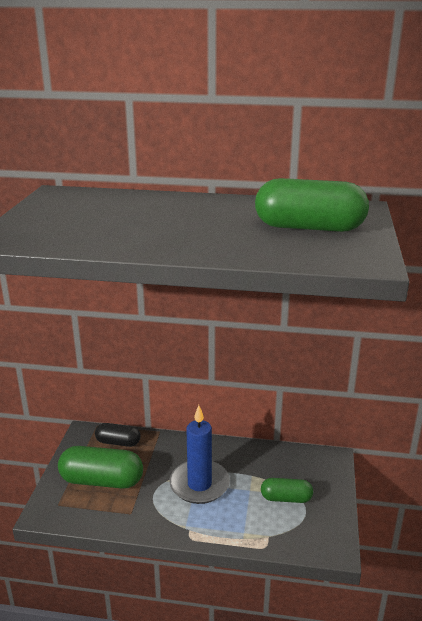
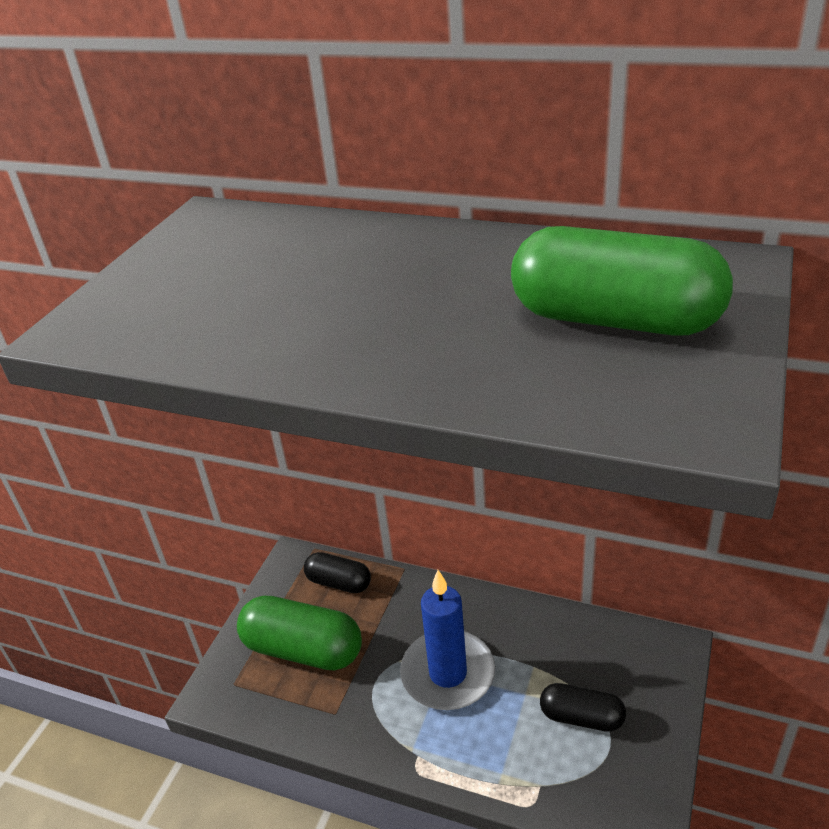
camera: 15 degrees right, 10 degrees up
green capsule [261,478,313,503] -> black capsule [540,683,626,732]

